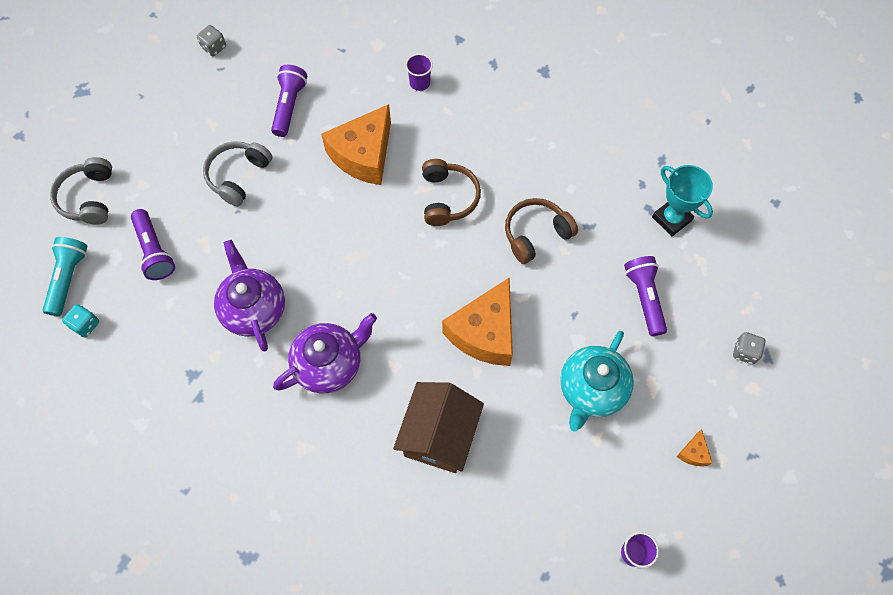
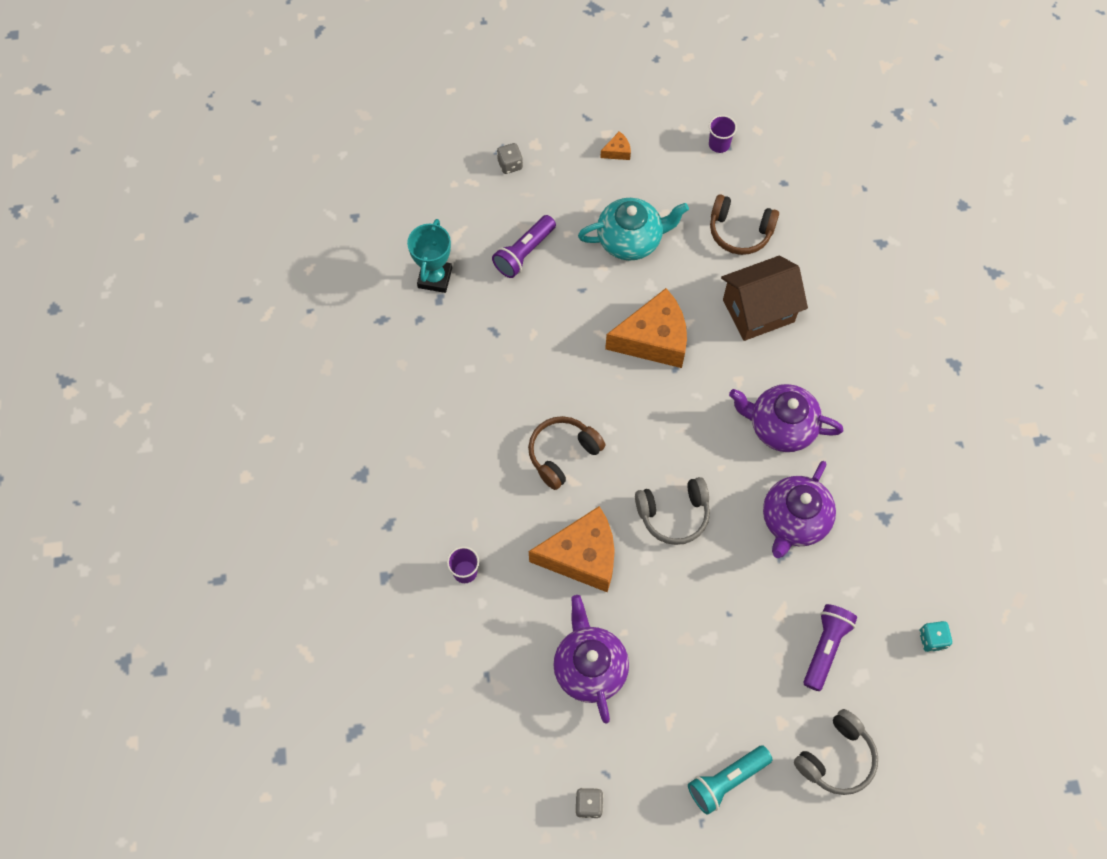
camera: 130 degrees left, 0 degrees up
turquoise flashlight [43,237,88,316] -> turquoise flashlight moved to [688,745,773,815]
grey headphones [203,141,272,206] -> grey headphones moved to [635,477,710,545]
purple flashlight [271,65,307,137] -> purple teapot [553,595,629,723]
brown headphones [505,198,578,264] -> brown headphones moved to [710,194,779,255]

